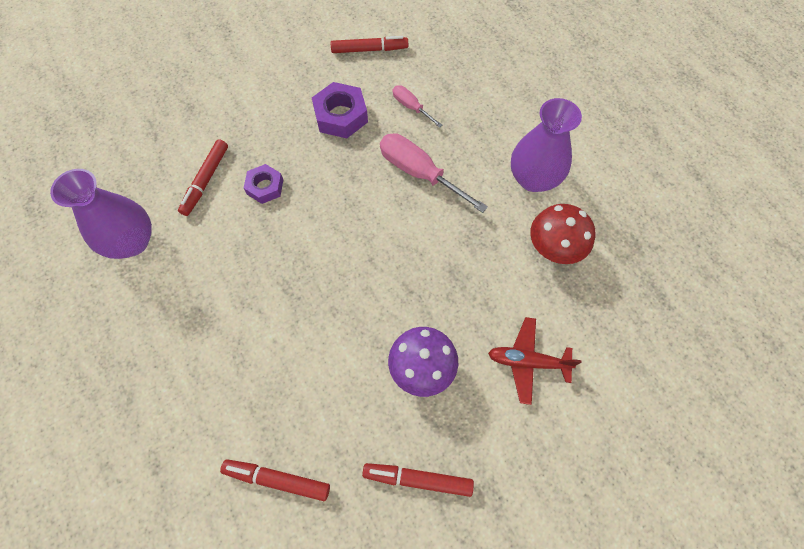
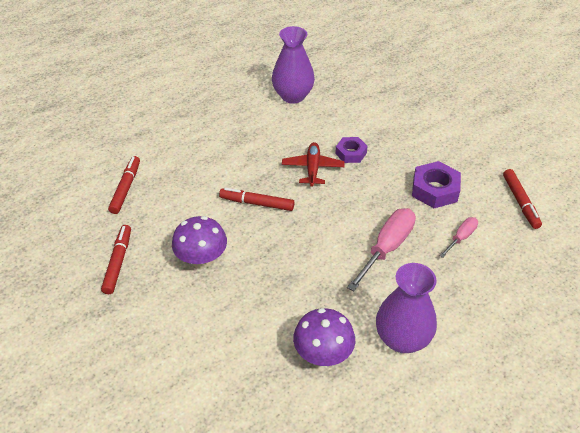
camera: 85 degrees right, 20 degrees down
red marker [178,139,228,216] -> red marker moved to [219,188,294,211]
red plane [488,317,582,405] -> red plane moved to [282,142,345,187]
red mushroom [530,204,596,264] -> purple mushroom [293,308,355,366]

